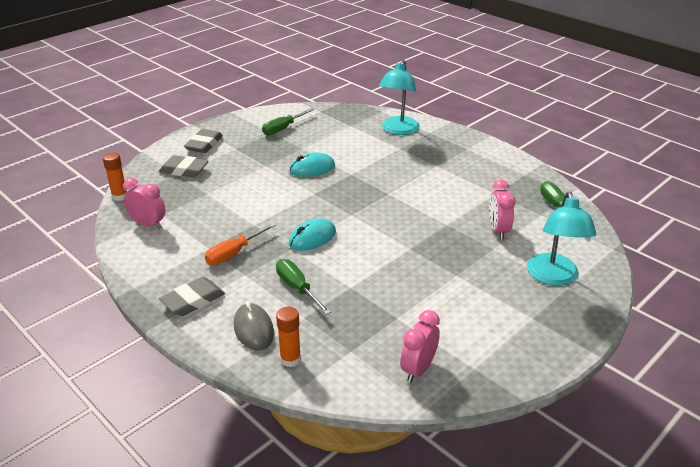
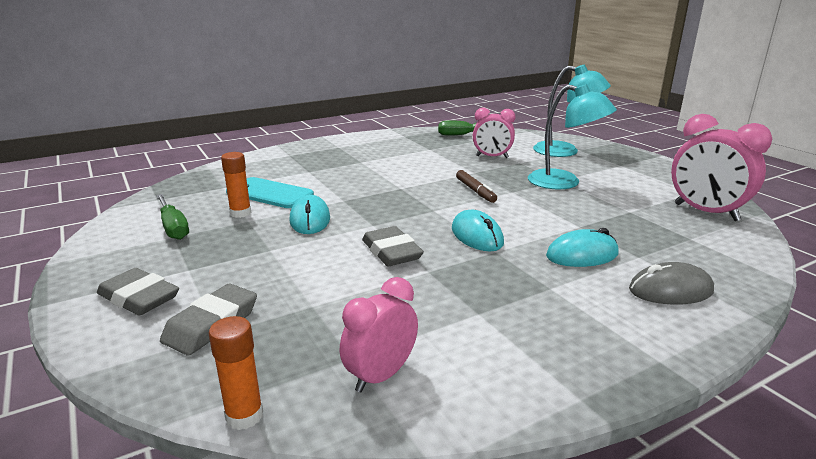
camera: 75 degrees left, 10 degrees down
grey eraser [159,277,225,316] -> grey eraser moved to [362,226,424,266]
orange screwdriver [205,223,276,265] -> none
green screwdriver [276,259,331,315] -> turquoise mouse [546,228,619,267]
orange glue stick [276,307,301,367] -> orange glue stick moved to [221,152,251,218]
turquoise lamp [379,60,420,135] -> turquoise lamp moved to [528,84,617,190]
pink clock [400,310,440,382] -> pink clock [671,114,772,221], size x1.53
none -> turquoise phone [226,177,314,208]
none -> brown marker [456,170,497,203]

